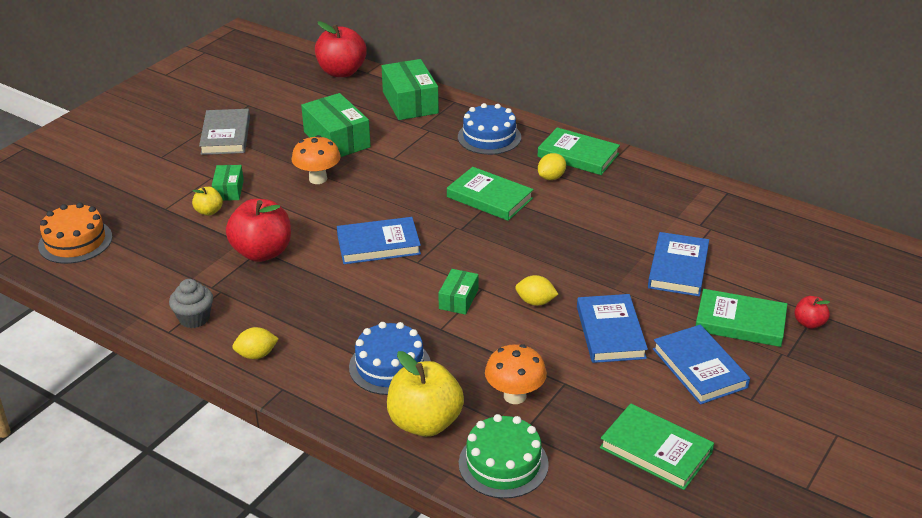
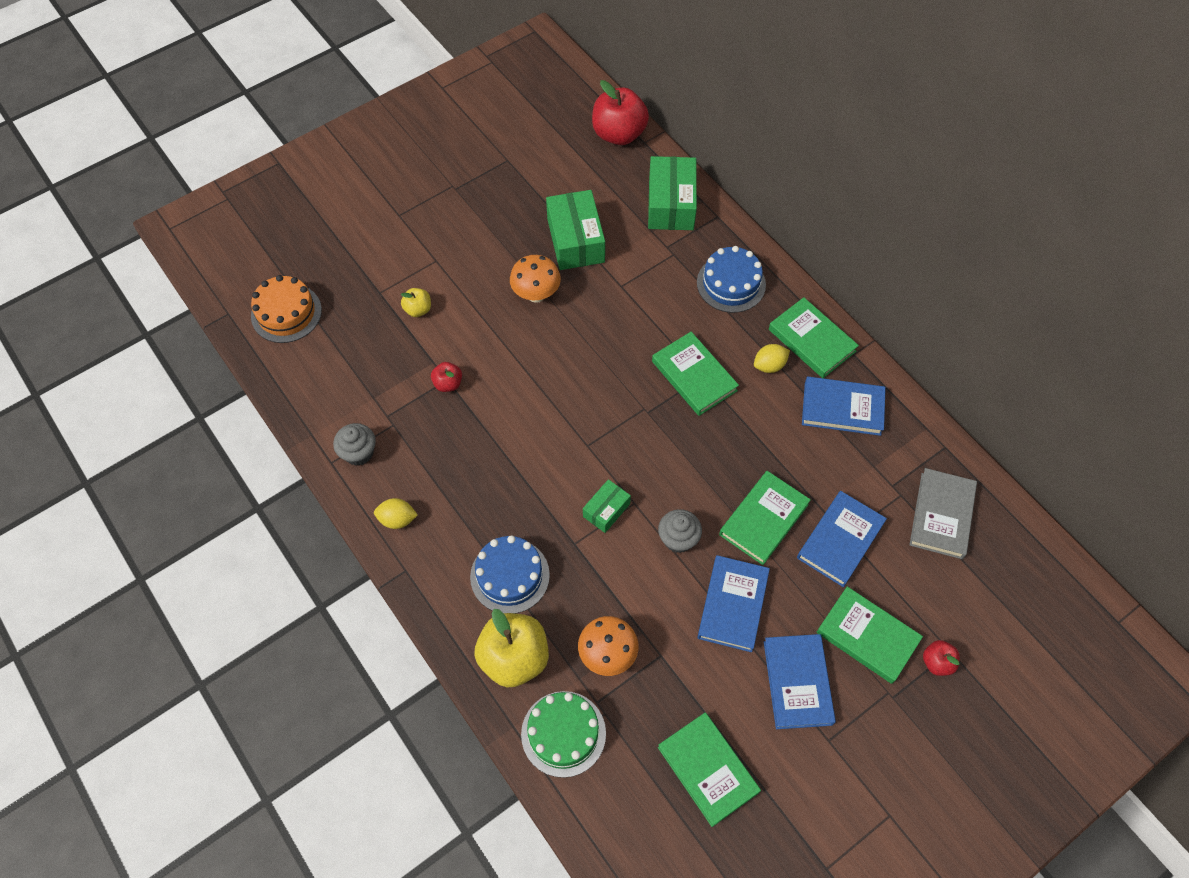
camera: 20 degrees right, 25 degrees up
grey book [199,109,250,155] -> grey book moved to [909,468,977,559]
green box [212,165,244,201] -> none
red apple [226,199,291,262] -> red apple [431,362,462,392], size x0.48
blue book [337,217,421,264] -> blue book moved to [802,377,886,436]
yellow lemon [515,275,558,306] -> grey cupcake [658,509,702,553]
none -> green book [719,471,811,565]

